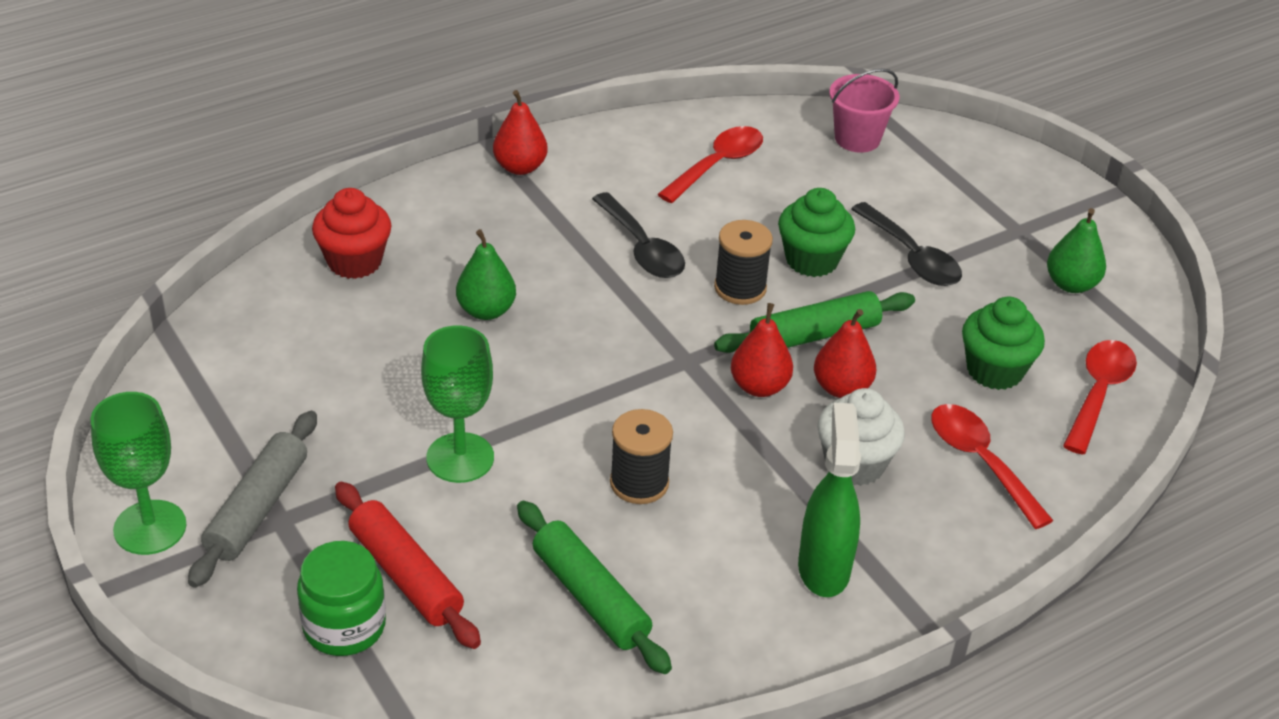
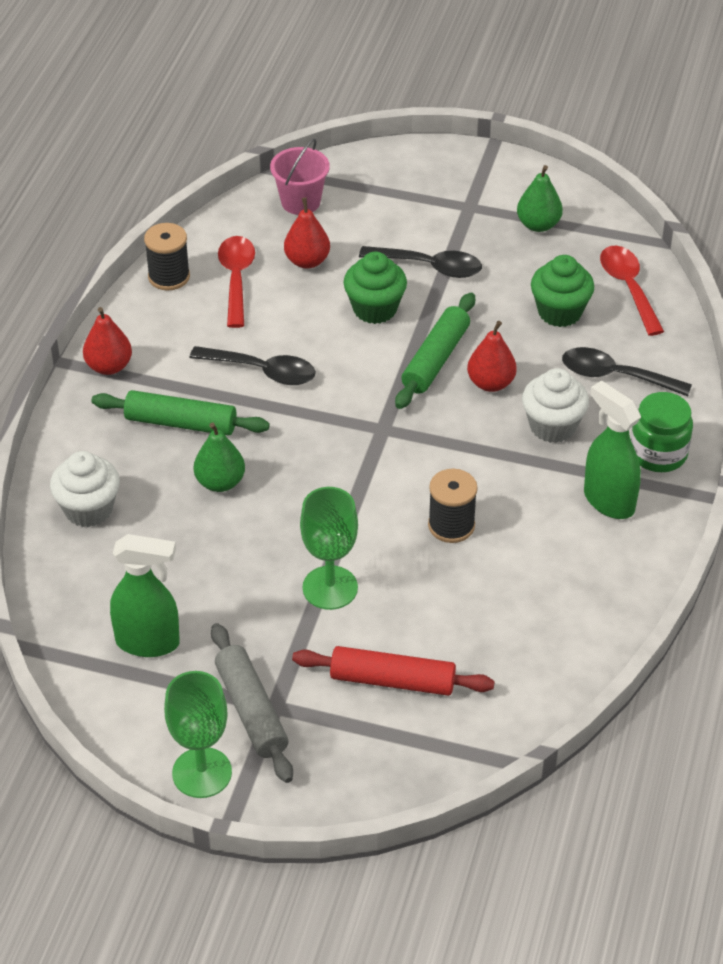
camera: 40 degrees left, 5 degrees up
green jar [297,541,386,656] -> green jar moved to [631,392,693,472]
red cupcake [312,188,392,279] -> white cupcake [50,451,120,527]
green rolling pin [517,501,672,674] -> green rolling pin moved to [92,390,270,436]
black spool [714,220,773,305] -> black spool moved to [144,223,190,290]
red pear [731,303,793,397] -> red pear moved to [284,197,330,269]
red spoon [931,404,1054,529] -> black spoon [562,347,692,396]
none -> green spray bottle [110,534,180,657]

